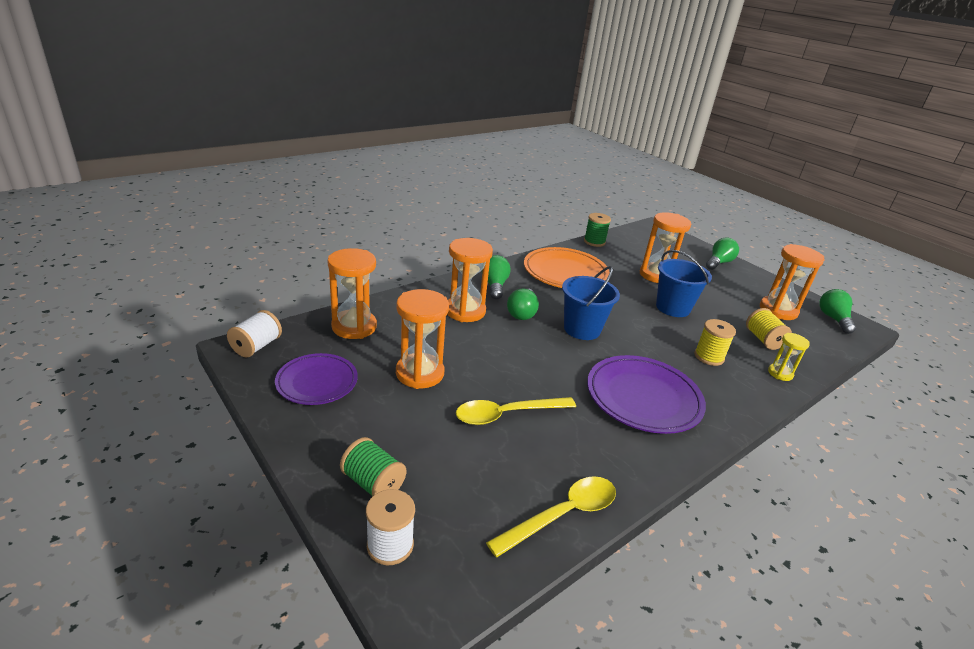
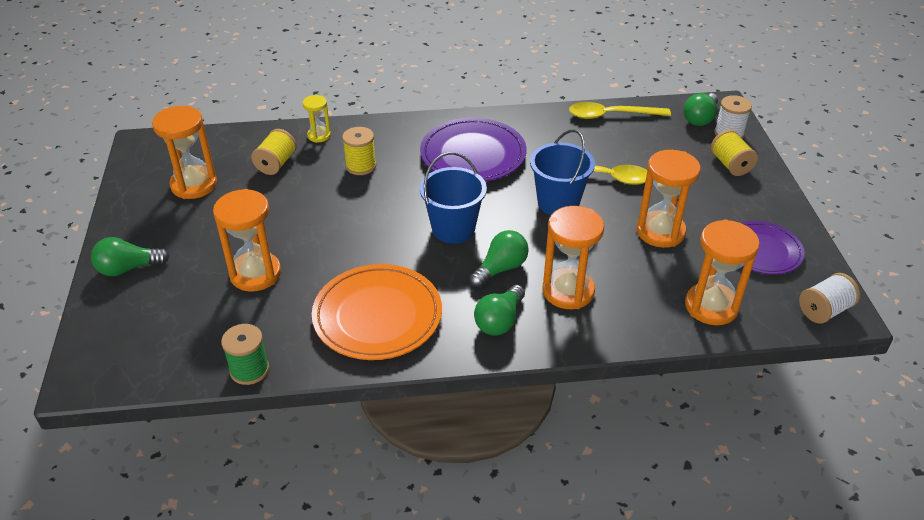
camera: 145 degrees left, 10 degrees up
green spool [340,437,406,496] -> yellow spool [711,130,758,176]
blue bucket [656,250,712,317] -> blue bucket moved to [530,129,595,215]
green light bulb [819,289,856,334] -> green light bulb moved to [684,93,718,126]

